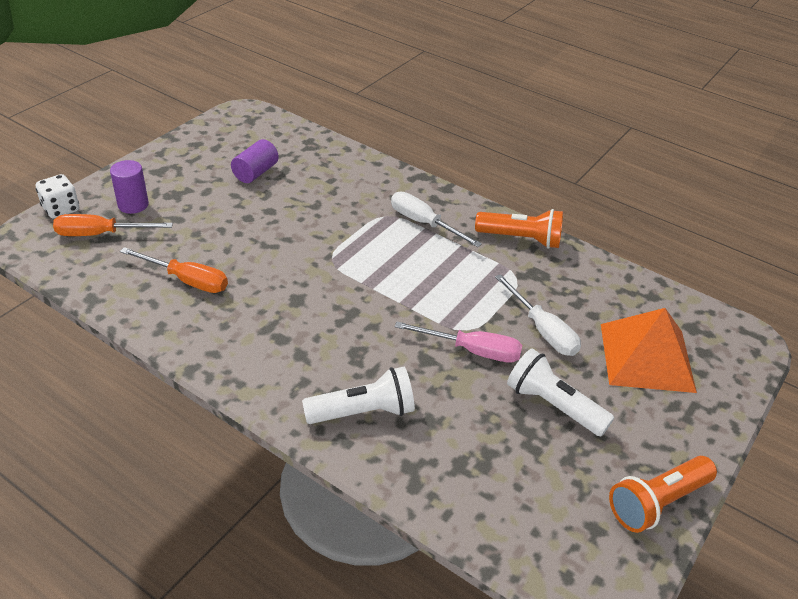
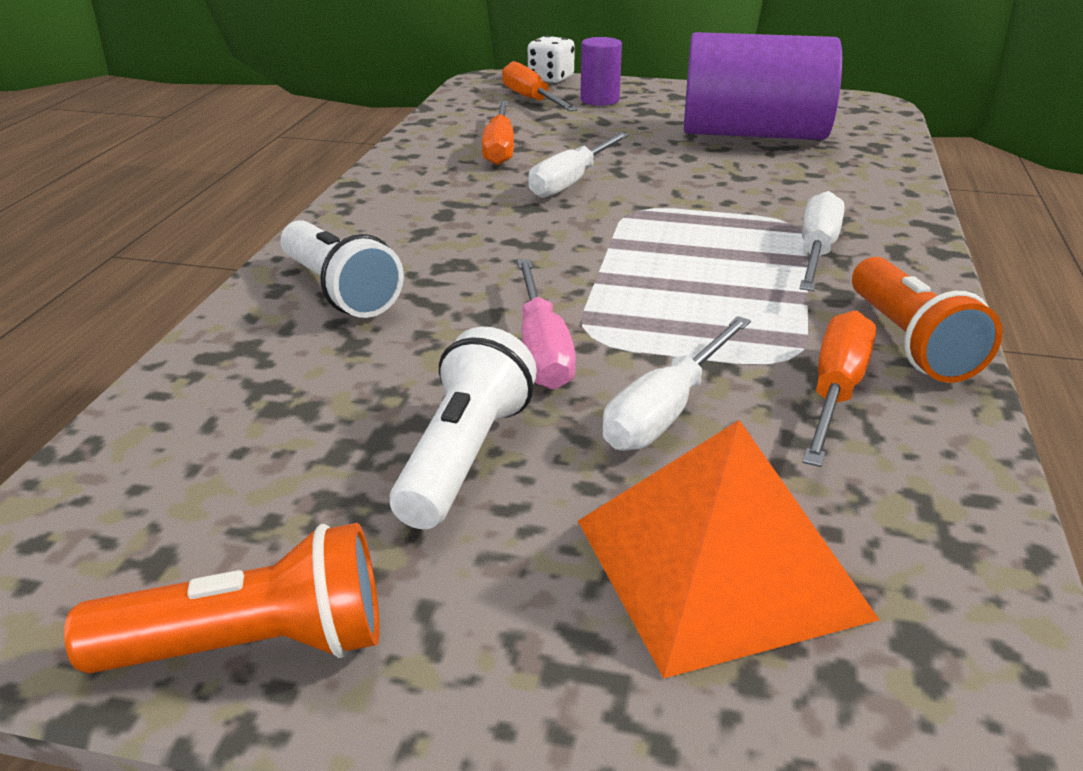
camera: 70 degrees right, 10 degrees down
purple cylinder [231,139,279,183] -> purple cylinder [684,32,842,140], size x2.23
orange flashlight [609,456,717,533] -> orange flashlight turned 135 degrees clockwise [64,523,379,674]
none -> white screwdriver [528,132,629,198]
none -> orange screwdriver [802,311,876,467]

